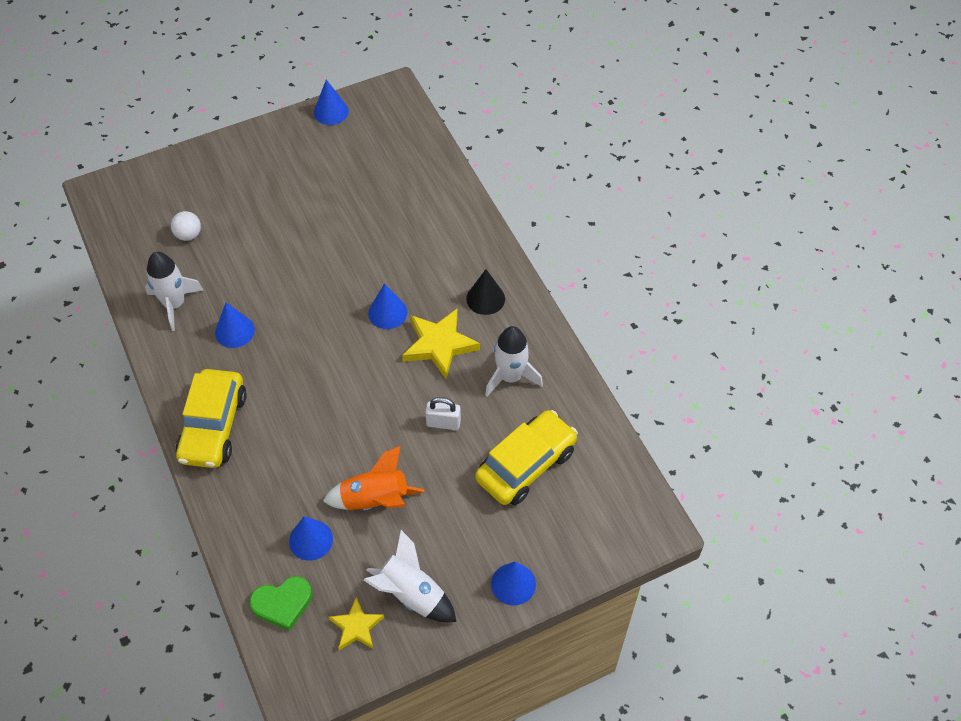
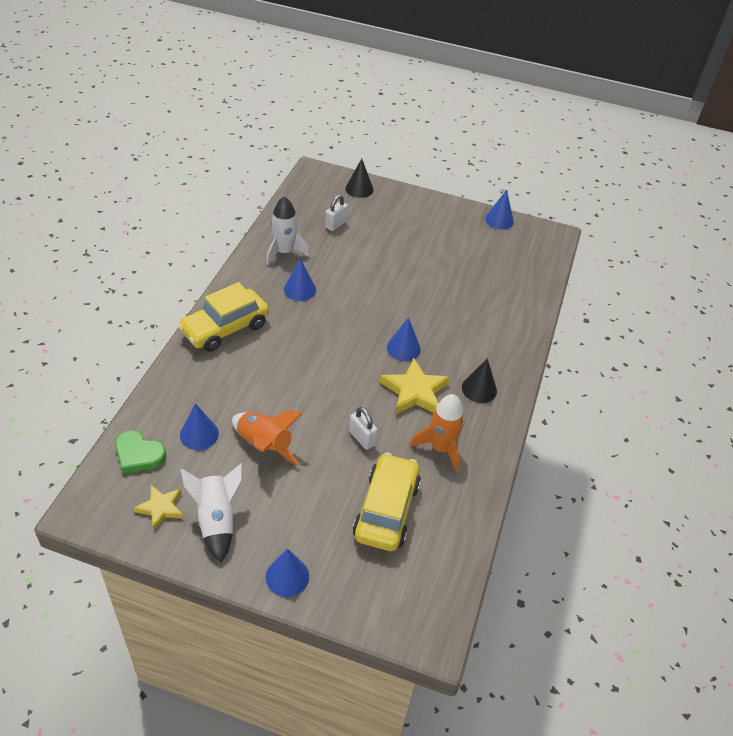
camera: 40 degrees right, 10 degrees down
white ball [171,211,201,241] -> white padlock [325,195,348,231]
yellow car [475,410,578,505] -> yellow car turned 75 degrees counterclockwise [353,453,421,551]
white rocket [485,326,543,396] -> orange rocket [410,394,465,472]
none -> black cone [345,159,374,198]

